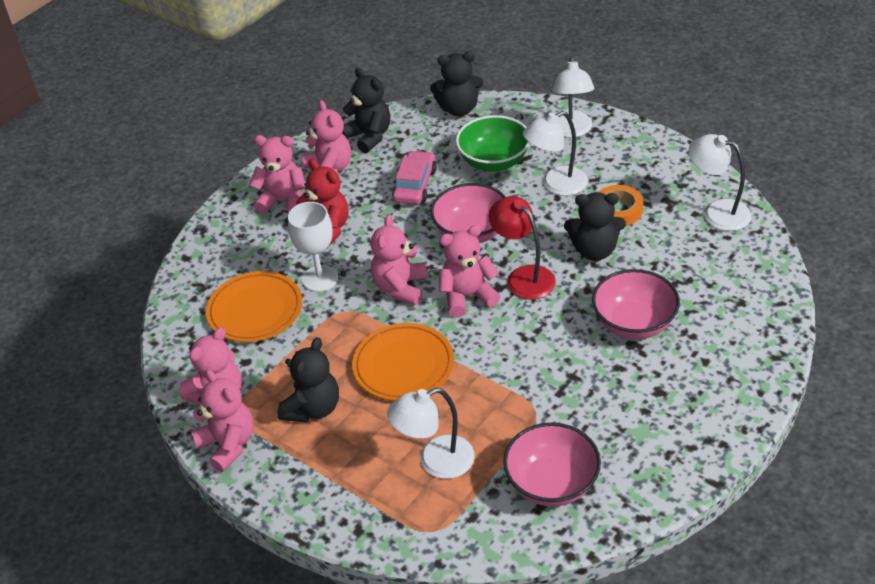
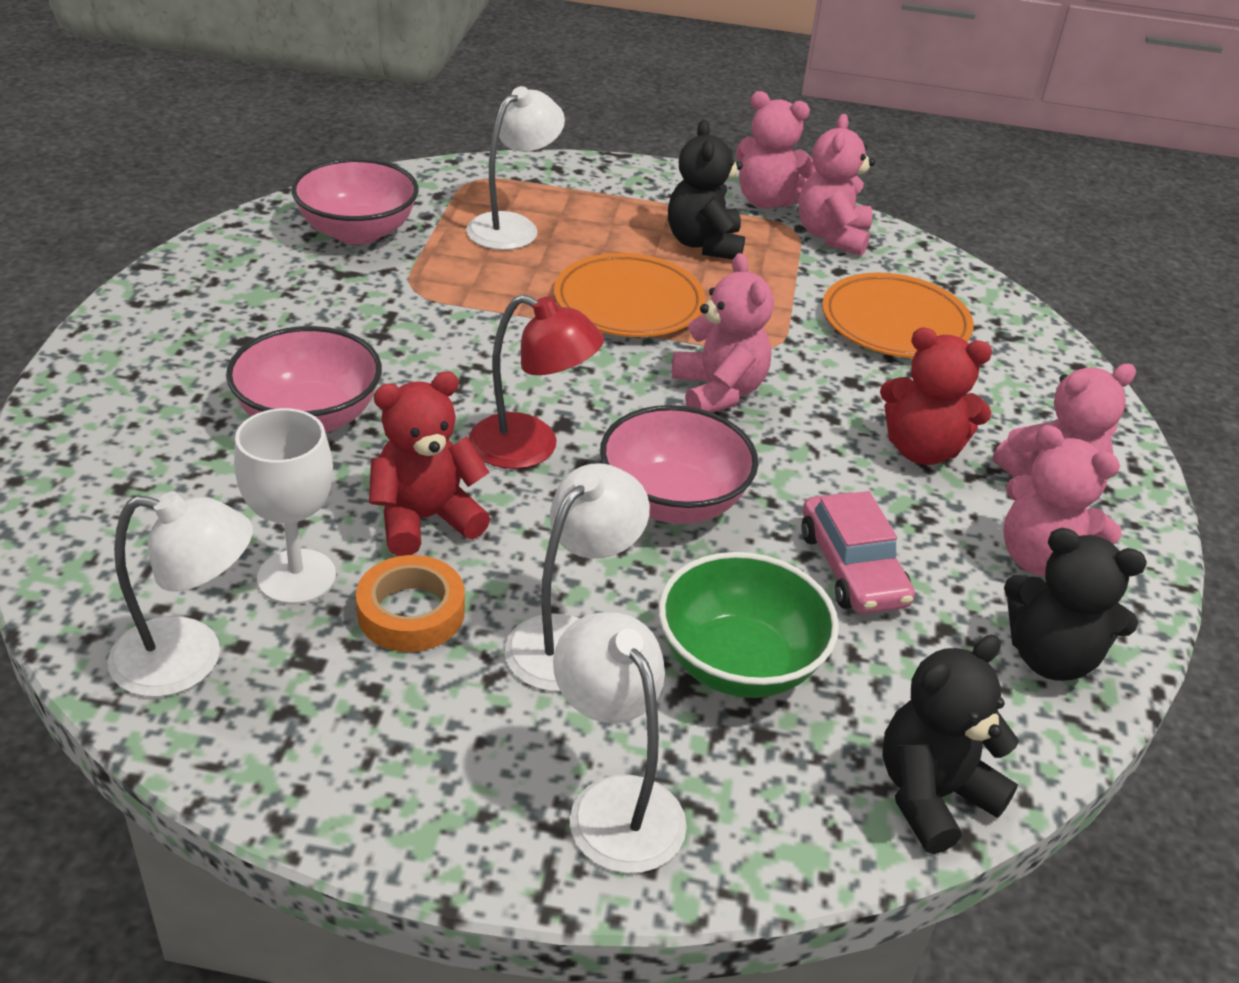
camera: 145 degrees right, 5 degrees down
white goblet [288,202,338,292] -> white goblet moved to [234,408,336,605]
pink teddy bear [439,225,501,318] -> none
black teddy bear [564,192,626,261] -> red teddy bear [369,371,490,556]

